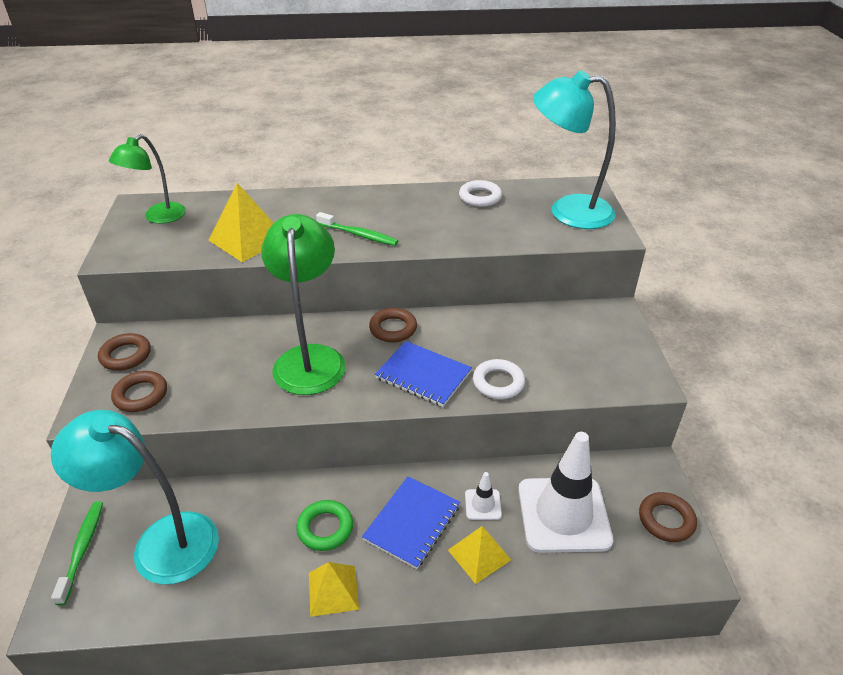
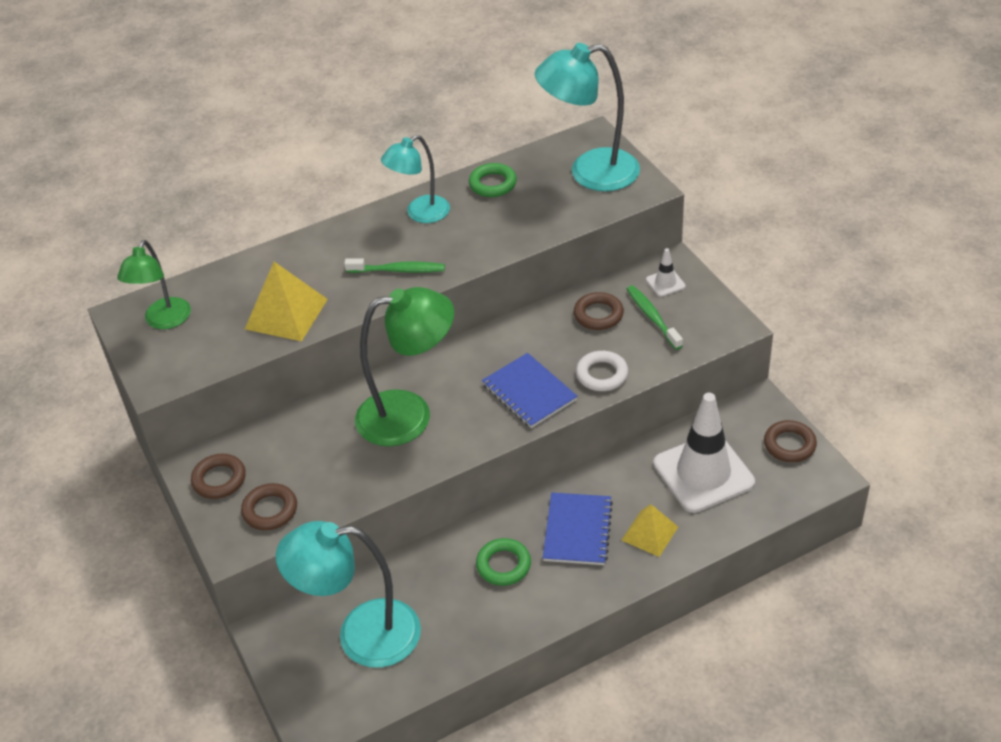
camera: 20 degrees left, 5 degrees up
green toothbrush [51,501,103,605] -> green toothbrush moved to [627,285,683,350]
green lamp [261,214,346,395] -> green lamp turned 105 degrees clockwise [355,287,454,446]
yellow pyramid [309,562,359,617] -> none
brown ring [369,308,417,342] -> brown ring moved to [574,292,624,330]
blue notebook [375,341,472,407] -> blue notebook turned 45 degrees clockwise [482,353,578,428]
white ring [459,180,502,207] -> green ring [469,163,517,197]
white traffic cone [465,472,502,520] -> white traffic cone moved to [646,248,686,297]
none -> turquoise lamp [381,135,450,223]

